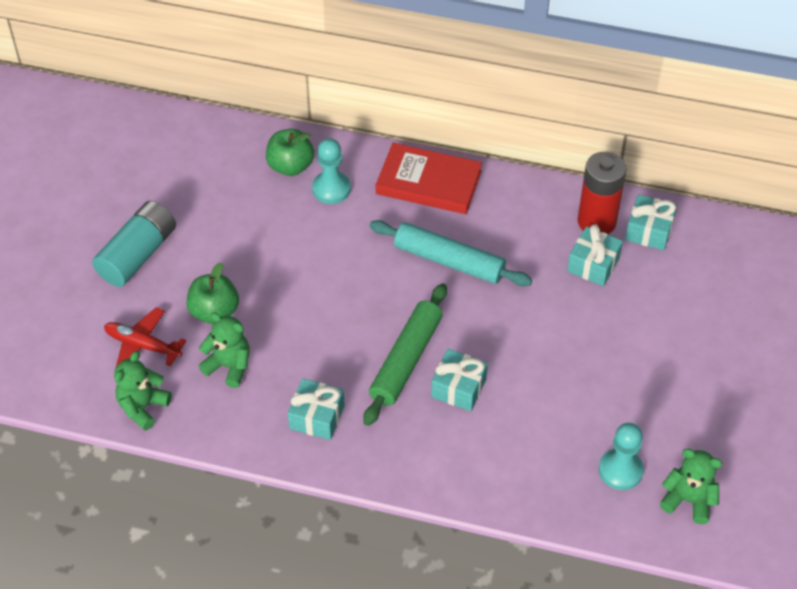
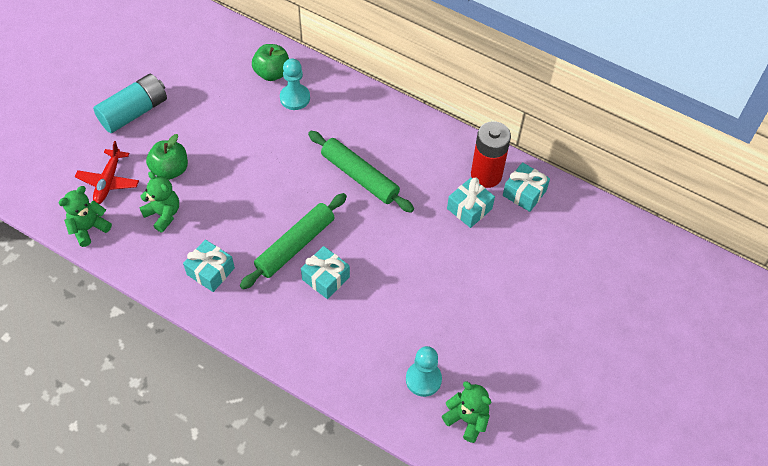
camera: 15 degrees right, 5 degrees up
red plane [104,307,186,369] -> red plane turned 120 degrees counterclockwise [75,141,139,204]
turquoise rolling pin [369,220,532,286] -> green rolling pin [308,131,414,213]
red book [375,143,482,214] -> none

